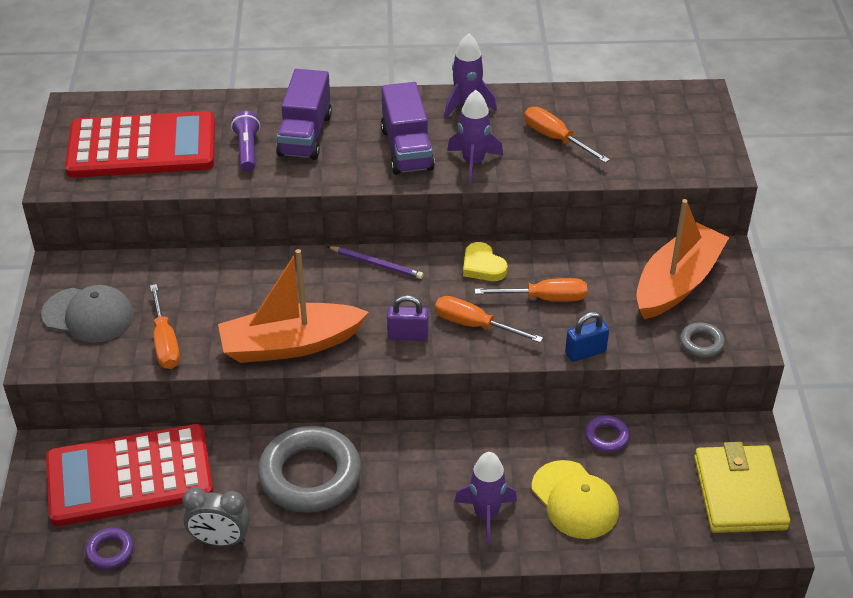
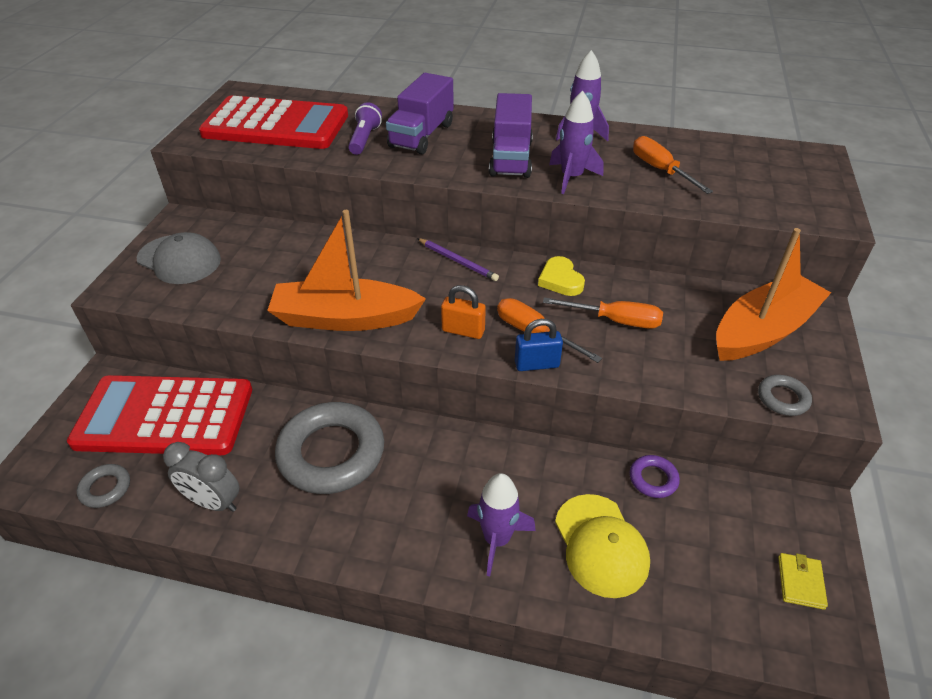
camera: 15 degrees right, 0 degrees up
purple ring [85,528,134,570] -> grey ring [77,464,130,508]
orange screwdriver [150,284,180,369] -> none
purple padlock [387,295,428,341] -> orange padlock [441,285,486,339]
blue padlock [565,312,609,362] -> blue padlock moved to [515,319,563,371]
yellow wallet [694,442,790,533] -> yellow wallet [778,553,828,610], size x0.43

